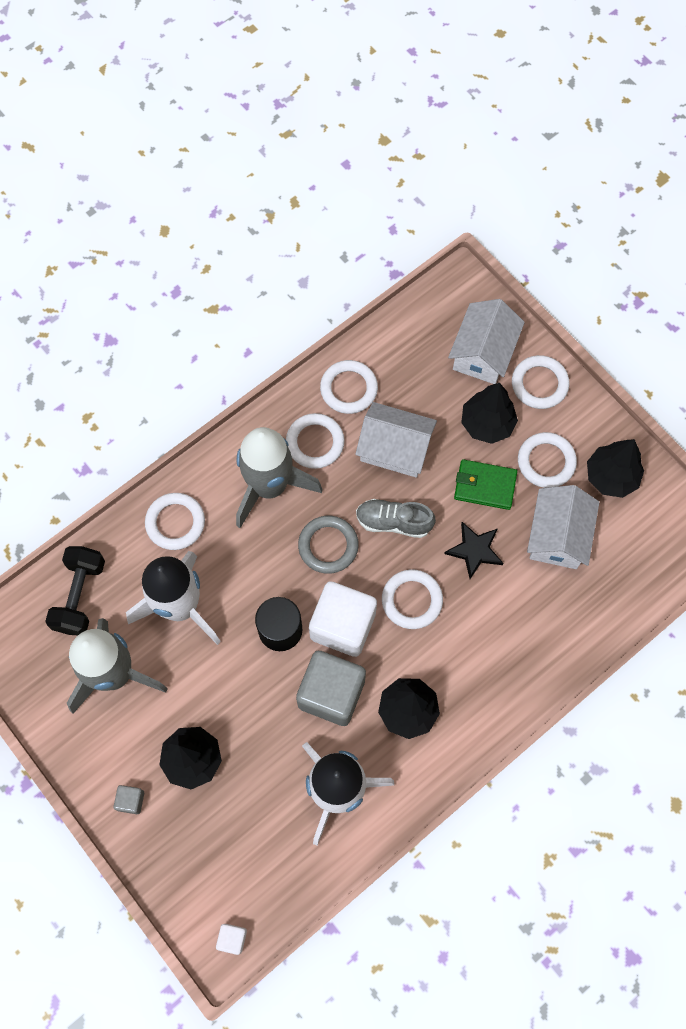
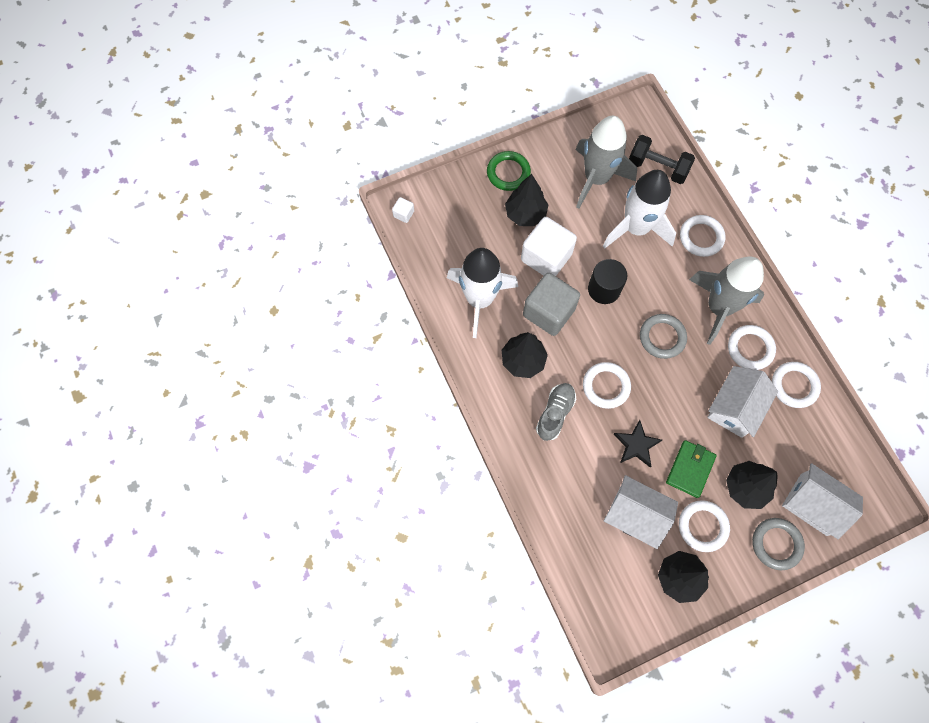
camera: 105 degrees right, 0 degrees up
grey cube [113,785,144,814] -> green ring [487,151,531,191]
white cube [309,581,377,657] -> white cube moved to [521,217,577,276]
grey shoe [356,499,436,538] -> grey shoe moved to [536,383,576,441]
white ring [512,355,570,409] -> grey ring [752,518,805,570]

